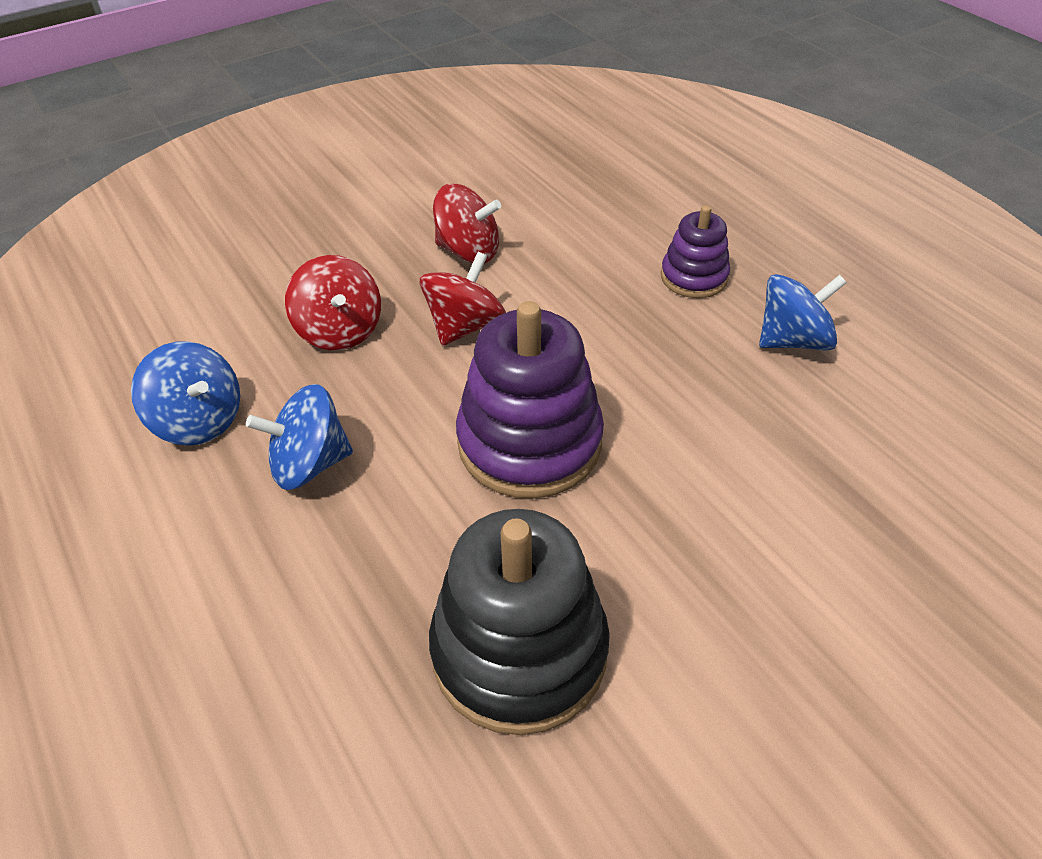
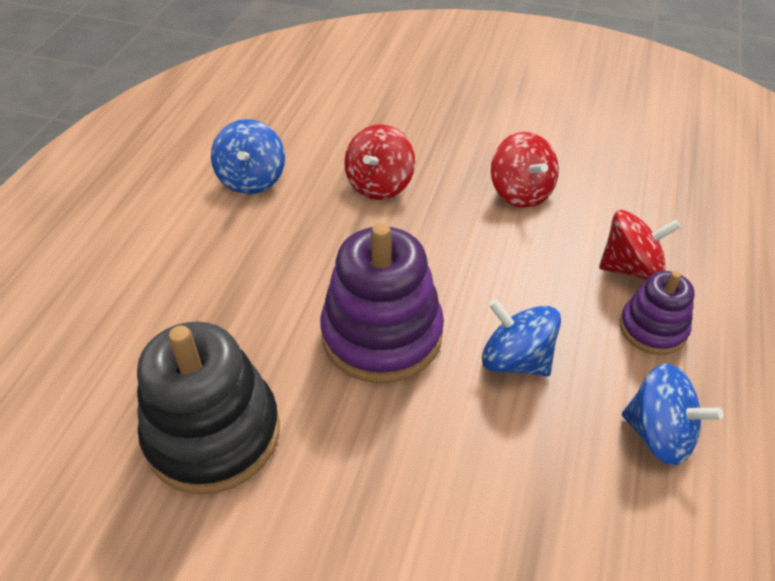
camera: 50 degrees right, 0 degrees up
blue spinning top [246,384,353,490] -> blue spinning top moved to [482,299,561,376]
red spinning top [420,252,506,346] -> red spinning top moved to [599,210,681,280]

